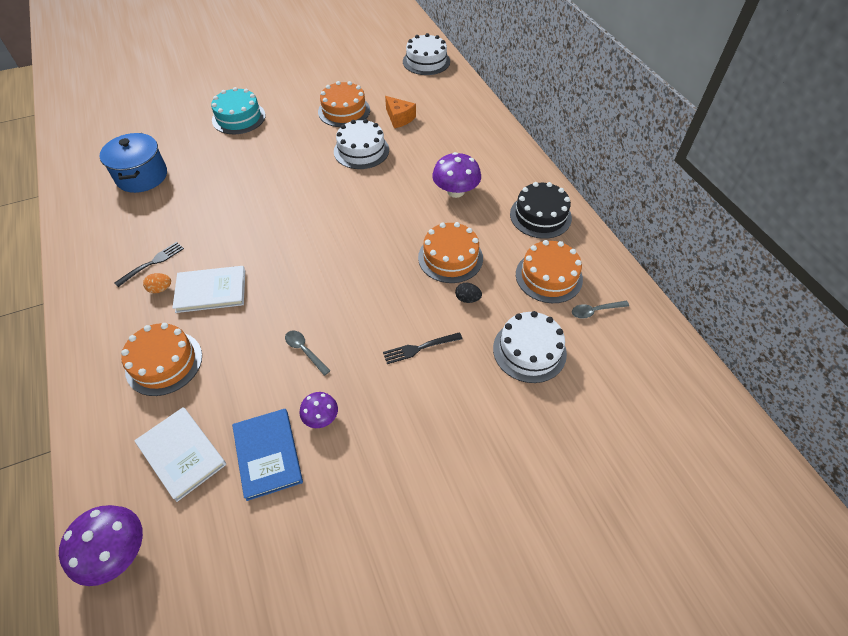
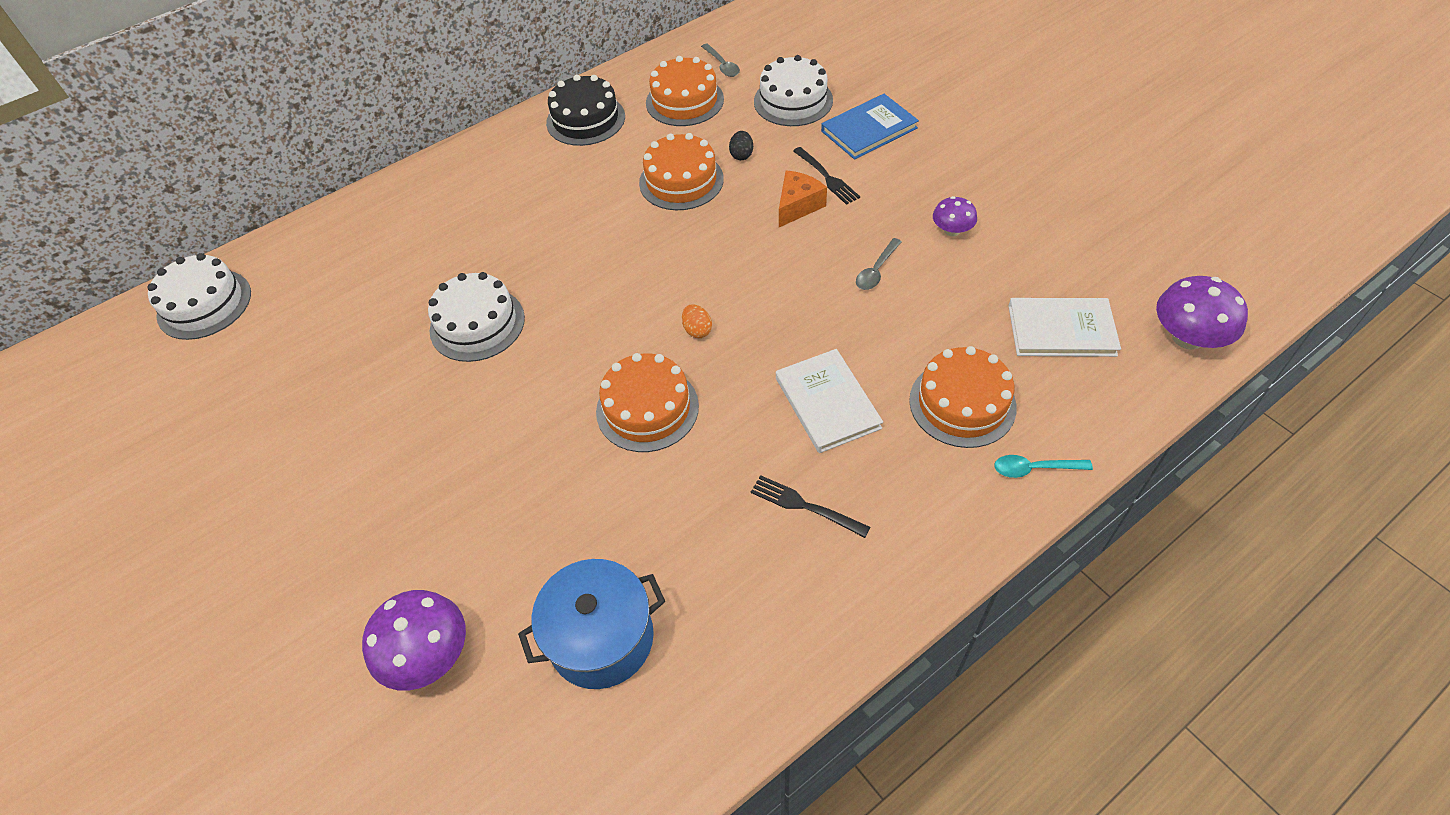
camera: 100 degrees left, 0 degrees up
white book [134,407,226,502] -> white book turned 60 degrees clockwise [1008,298,1121,357]
orange egg [143,273,171,293] -> orange egg moved to [682,304,712,338]
turquoise cake [211,87,266,134] -> none
blue book [232,409,303,501] -> blue book moved to [821,94,919,160]
orange cake [318,81,370,127] -> orange cake moved to [596,353,699,452]
orange cheese [385,96,416,128] -> orange cheese moved to [779,170,827,227]
purple mushroom [432,152,481,198] -> purple mushroom moved to [362,590,466,691]
none -> turquoise spoon [994,455,1093,478]

